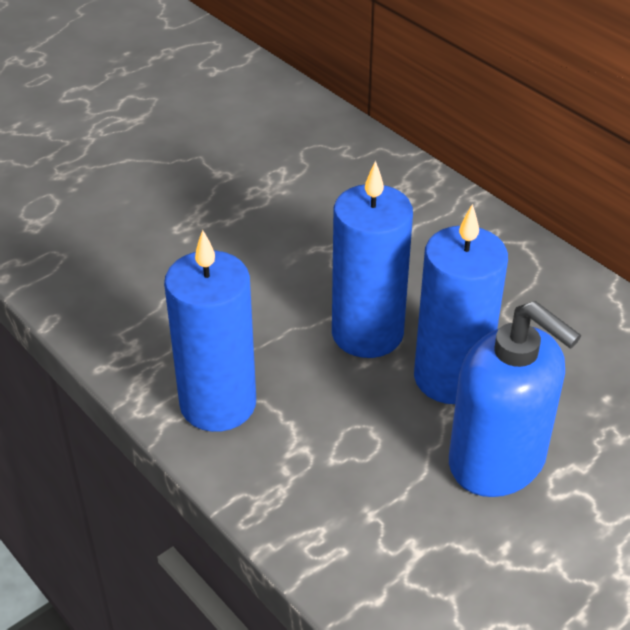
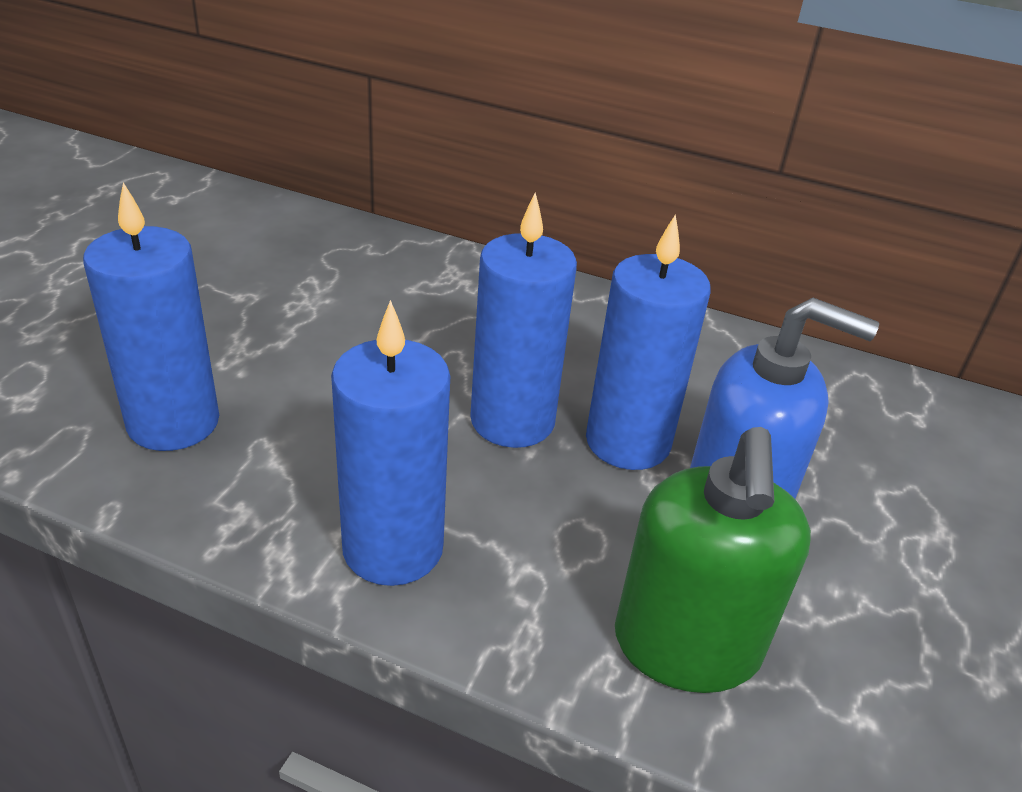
camera: 30 degrees left, 5 degrees down
none -> blue candle [83,182,219,451]
none -> green soap dispenser [615,427,811,693]

